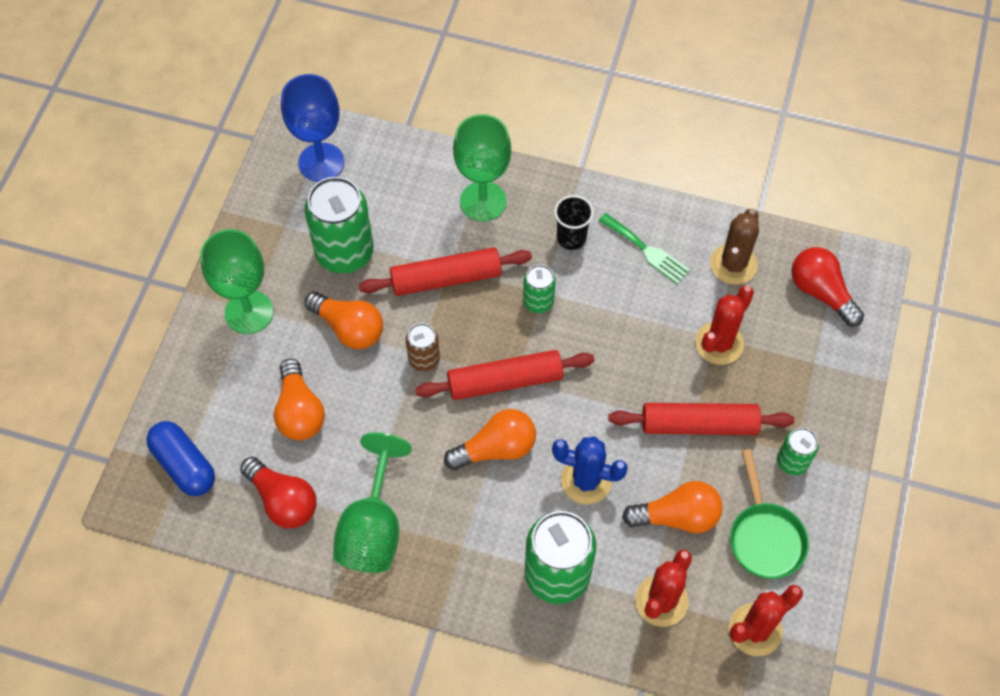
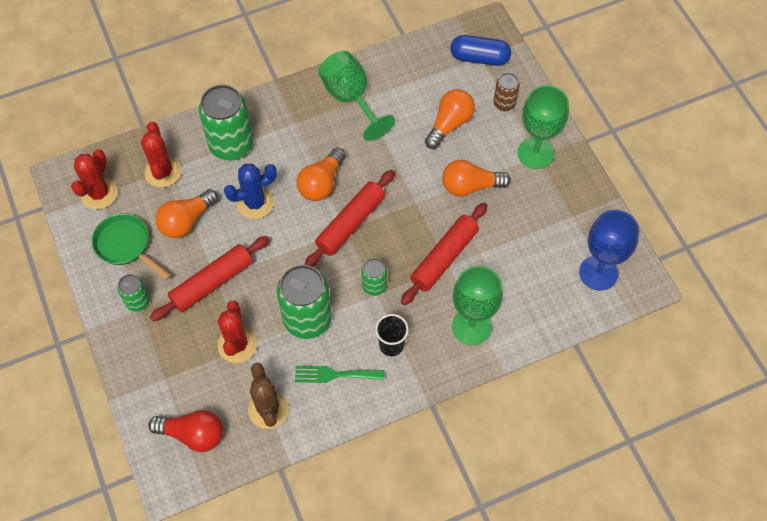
camera: 140 degrees right, 0 degrees up
red light bulb [240,457,317,528] -> none
orange light bulb [274,359,325,440] -> orange light bulb turned 90 degrees clockwise [425,89,475,149]
green can [305,177,374,273] -> green can moved to [277,265,332,339]
brown can [406,323,440,371] -> brown can moved to [494,73,520,111]

